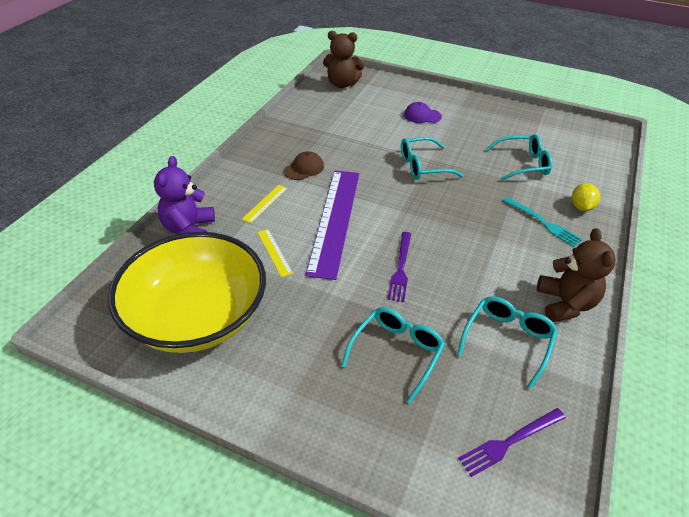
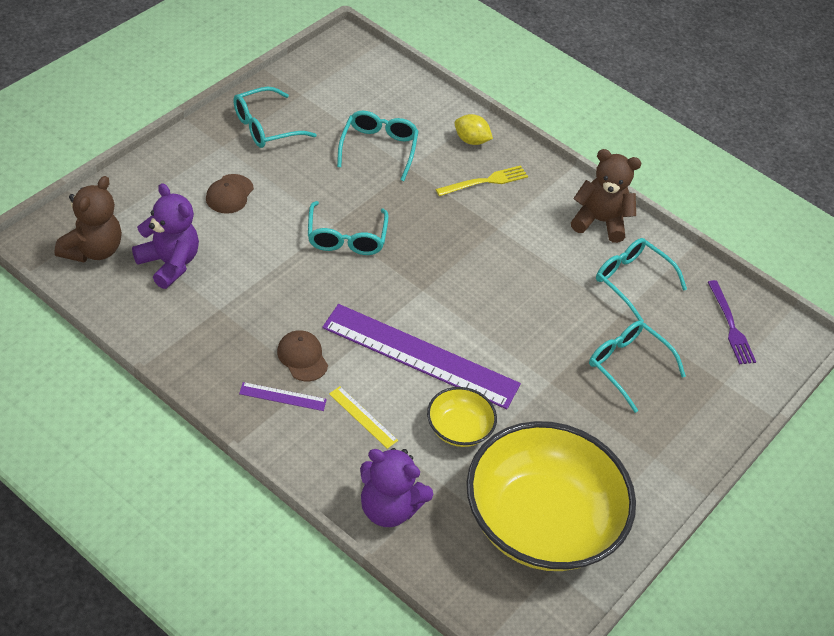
camera: 80 degrees left, 5 degrees up
yellow ruler [257,229,293,277] -> yellow bowl [427,387,497,447]
purple fork [387,232,411,302] -> none
purple cap [404,102,442,123] -> brown cap [206,174,254,214]
turquoise fork [503,197,582,247] -> yellow fork [435,165,528,196]
none -> purple teddy bear [132,183,199,289]
none -> turquoise glasses [233,87,317,148]
none -> purple ruler [239,382,327,411]

